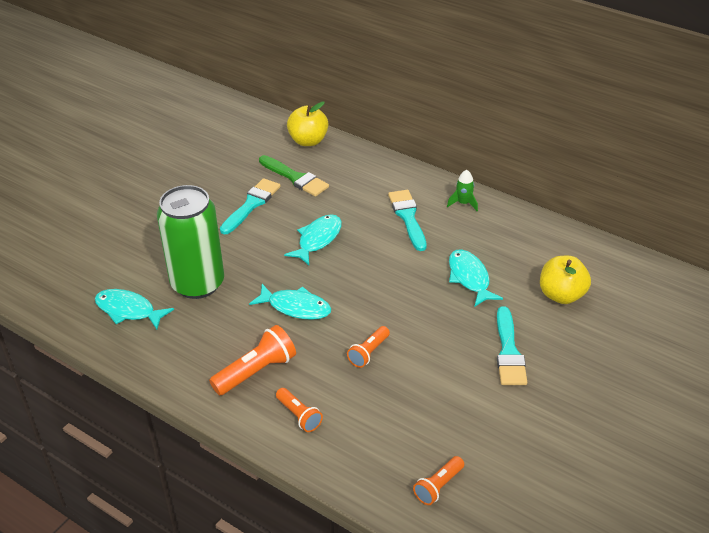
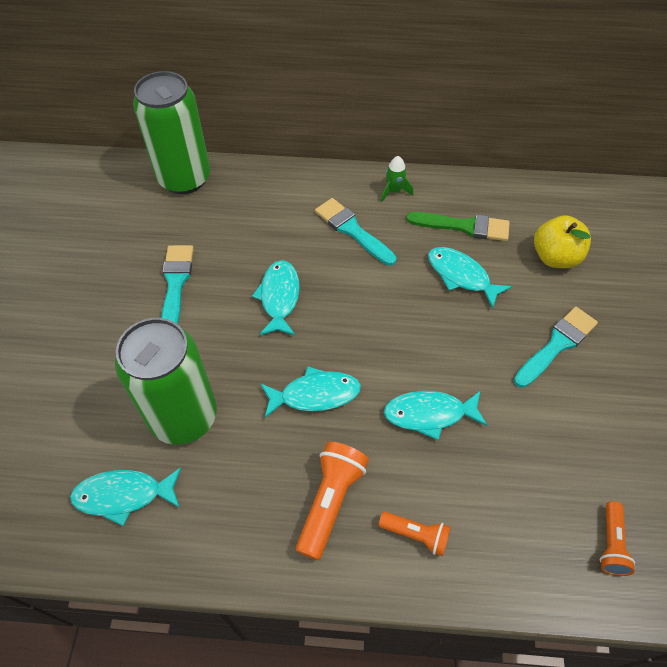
camera: 30 degrees left, 15 degrees up
green brush [259,155,329,197] -> green brush moved to [406,212,510,241]
yellow apple [287,101,329,146] -> green can [133,71,210,194]
orange flashlight [347,326,390,368] -> turquoise fish [384,390,487,440]
turquoise brush [497,307,527,385] -> turquoise brush turned 105 degrees counterclockwise [514,307,598,388]

